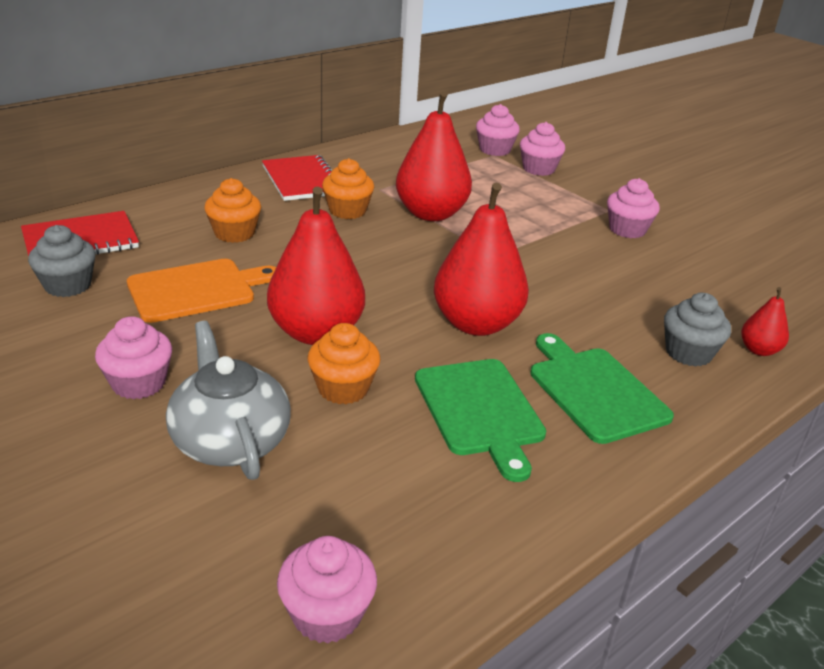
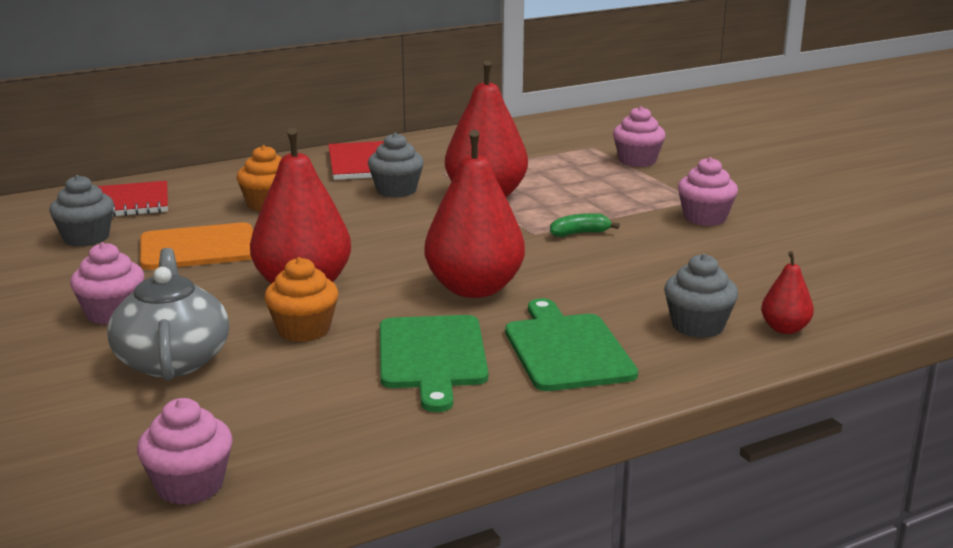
camera: 15 degrees right, 10 degrees down
orange cupcake [322,158,374,219] -> grey cupcake [368,133,424,198]
pink cupcake [476,104,520,156] -> none
none -> green banana [550,213,620,237]

